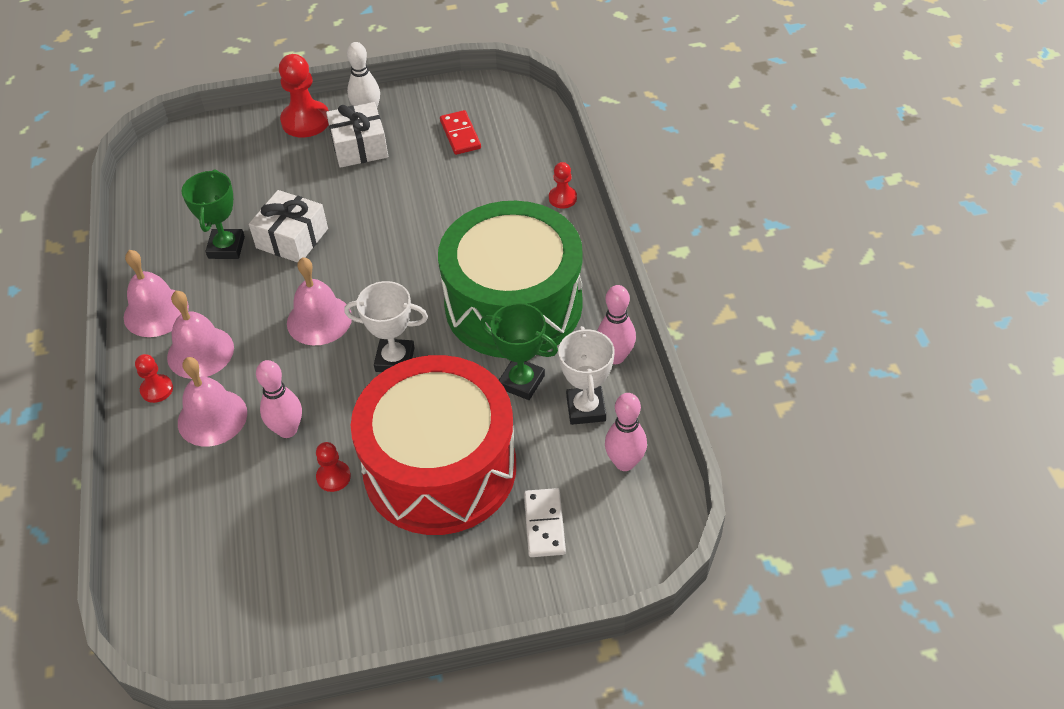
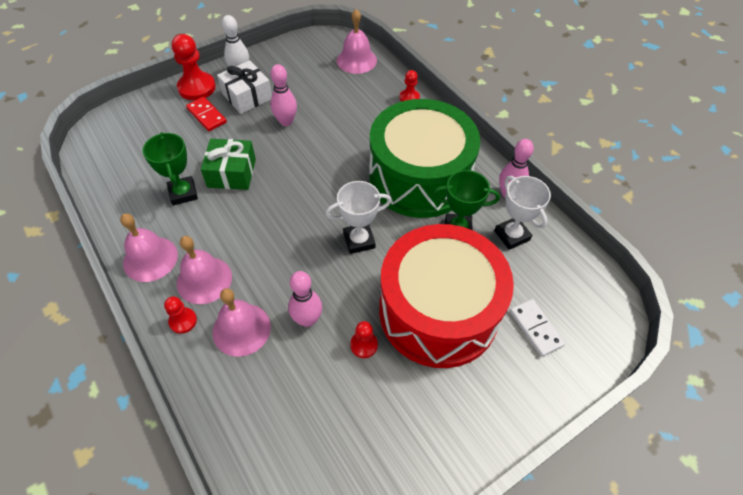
camera: 25 degrees left, 5 degrees up
white gift [249,190,328,263] -> green gift [201,139,256,190]
pink bell [287,257,352,345] -> pink bell moved to [337,9,377,74]
red domino [440,110,481,155] -> red domino moved to [186,97,227,131]
pink bowling pin [605,393,647,471] -> pink bowling pin moved to [270,64,297,126]

